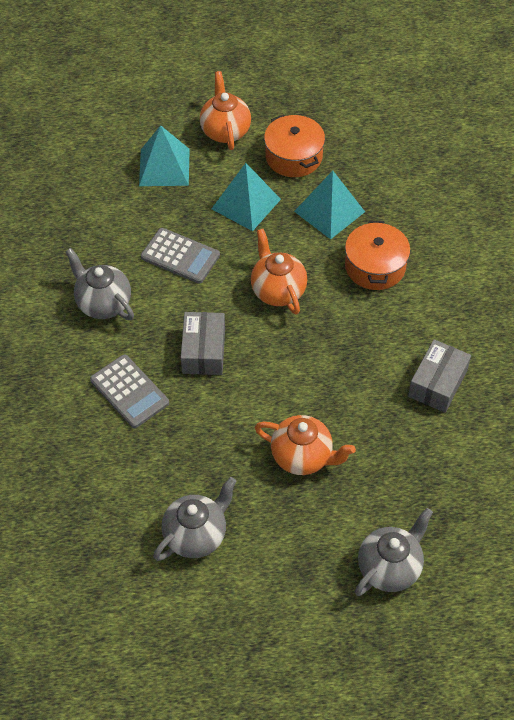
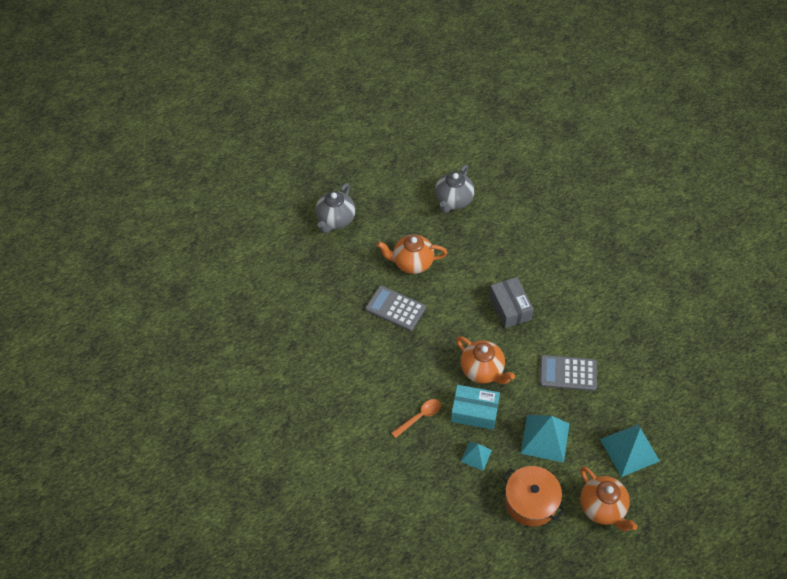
camera: 160 degrees right, 0 degrees up
grey teapot [65,248,134,320] -> none
grey calculator [90,354,169,428] -> grey calculator moved to [365,286,426,331]
turquoise pyramid [294,171,365,240] -> turquoise pyramid [461,441,492,471], size x0.56
orange pot [345,221,410,290] -> orange spoon [391,399,441,438]
grey box [408,339,471,413] -> none
none -> turquoise box [451,385,500,430]

